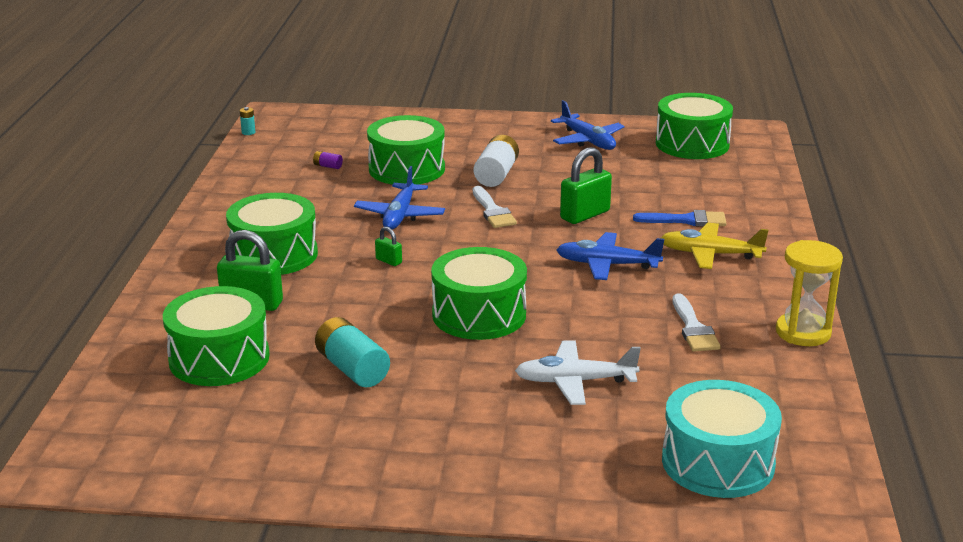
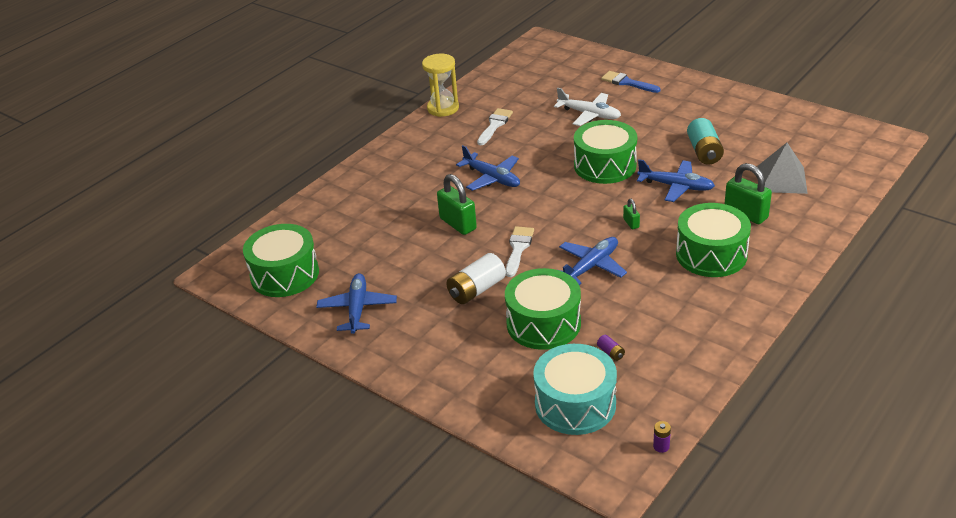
camera: 145 degrees left, 10 degrees up
green drum [163,286,270,386] -> grey pyramid [757,143,808,194]
turquoise battery [240,107,255,135] -> purple battery [653,421,671,453]
green padlock [560,147,612,224] -> green padlock turned 60 degrees clockwise [437,174,477,235]
blue brush [633,210,727,227] -> blue brush moved to [601,71,661,93]
yellow plane [661,223,769,269] -> none
turquoise drum [662,380,782,498] -> turquoise drum moved to [533,344,617,435]
none -> blue plane [637,159,715,202]

